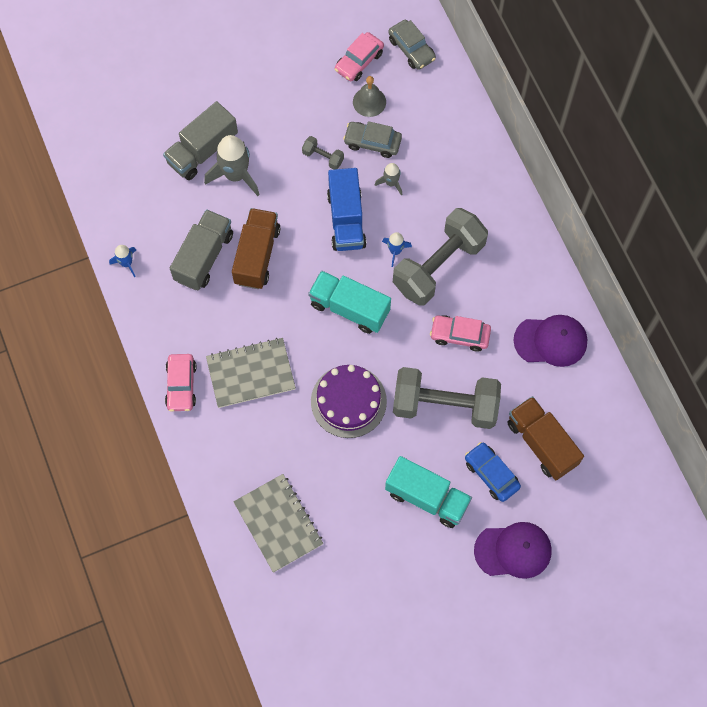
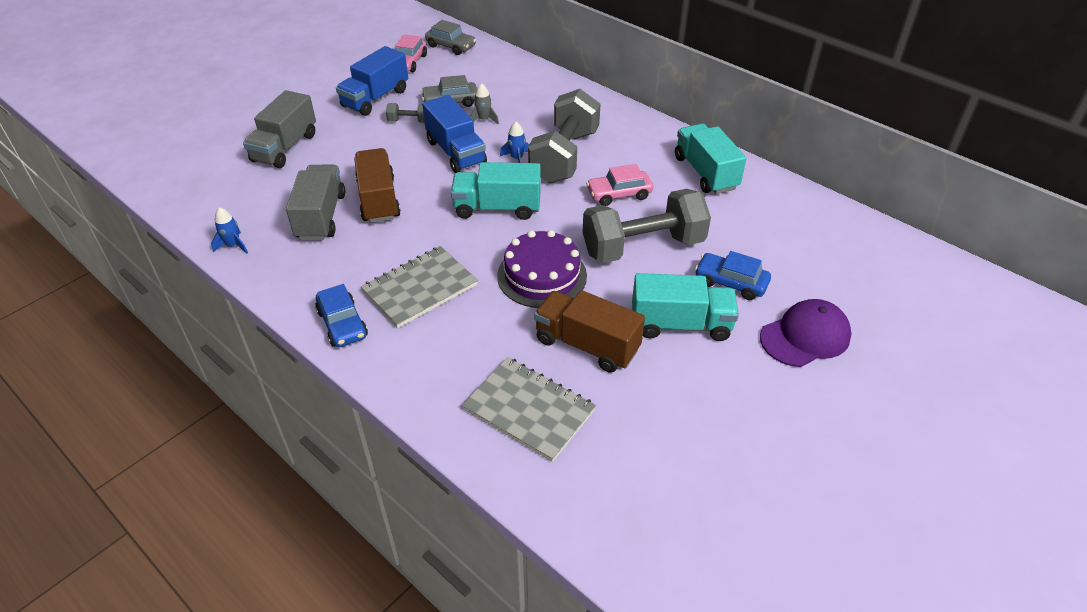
camera: 25 degrees left, 25 degrees down
pink car [165,354,197,412] -> blue car [315,284,368,347]
grey rocket [204,135,260,196] -> none
grey bell [353,76,386,117] -> none
brown truck [507,396,584,480] -> brown truck moved to [534,290,645,373]
purple cap [514,315,587,367] -> turquoise truck [675,124,747,194]
none -> blue truck [336,46,408,116]

